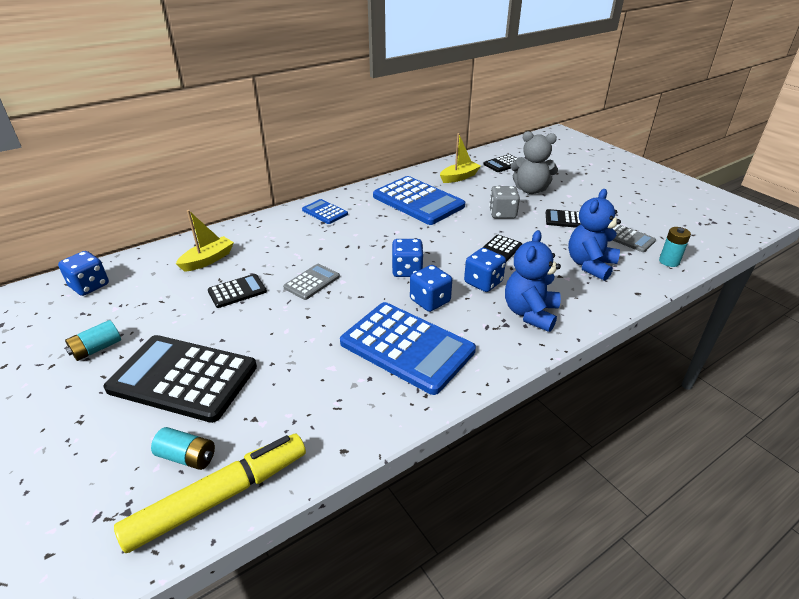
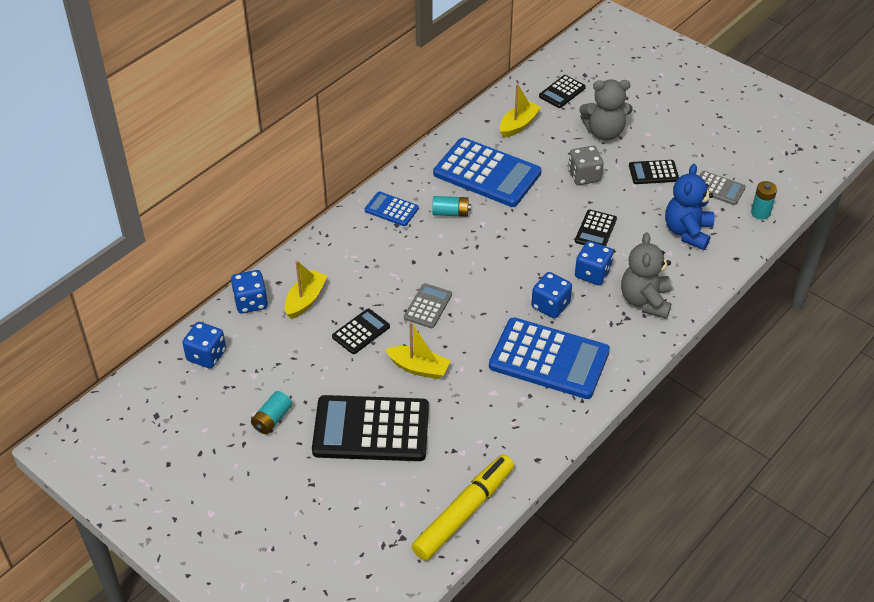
camera: 15 degrees left, 10 degrees up
turquoise battery [151,427,215,470] -> turquoise battery moved to [432,196,471,217]
blue dice [392,239,424,277] -> blue dice moved to [231,270,268,314]
blue teddy bear [505,230,561,332] -> grey teddy bear [621,232,671,319]
none -> yellow boat [385,322,450,379]

